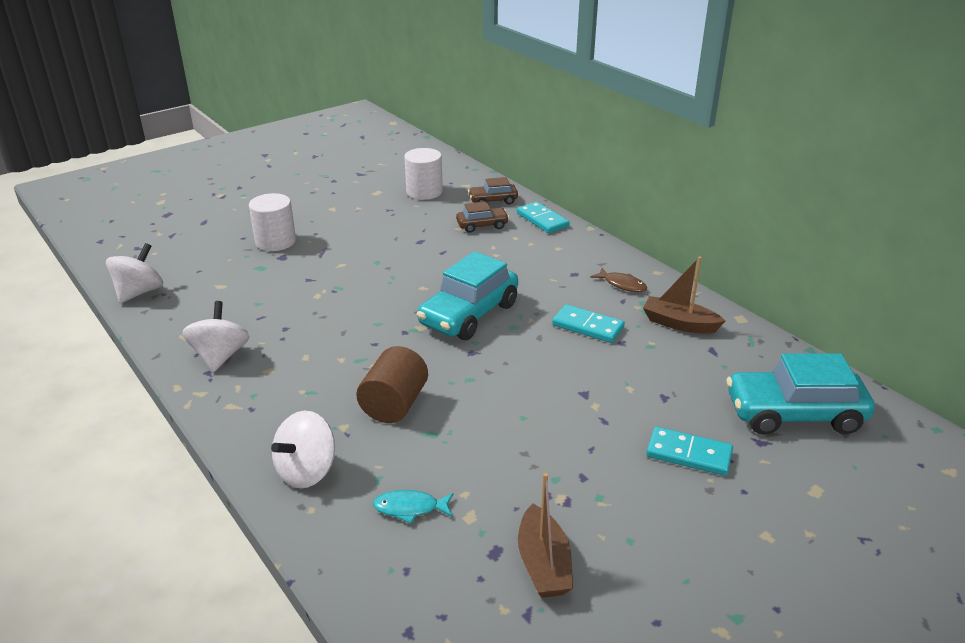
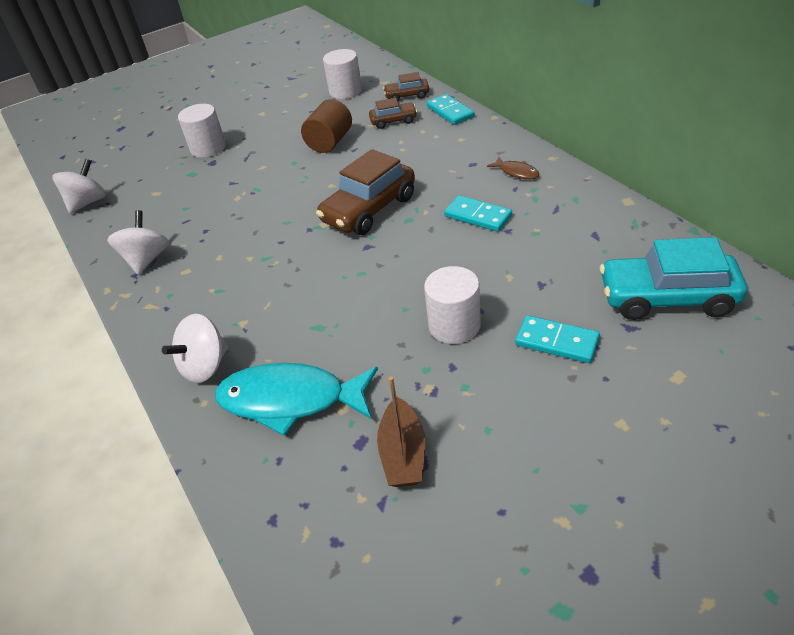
camera: 10 degrees right, 10 degrees up
brown cylinder [356,346,428,423] -> brown cylinder moved to [301,99,352,153]
turquoise fish [373,490,454,524] -> turquoise fish [215,363,378,436], size x2.22
turquoise car [417,251,518,340] -> brown car [316,149,415,235]
brown boat [643,257,725,334] -> none
none -> white cylinder [424,266,481,344]

